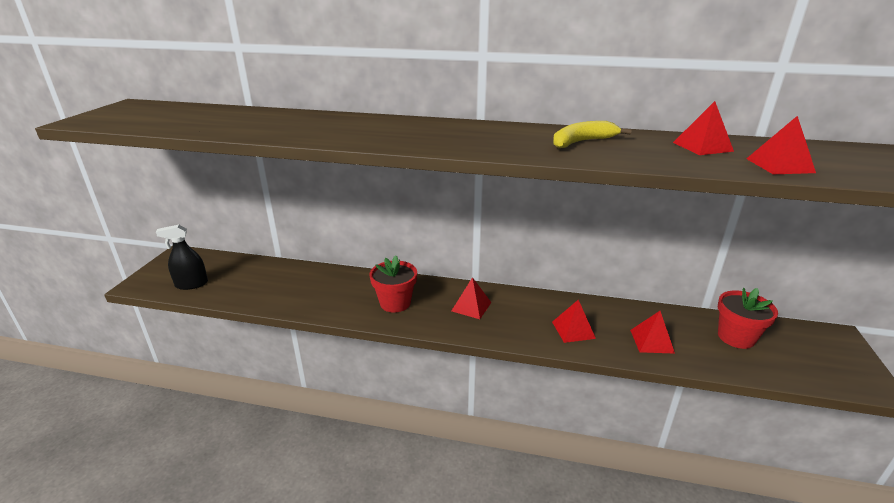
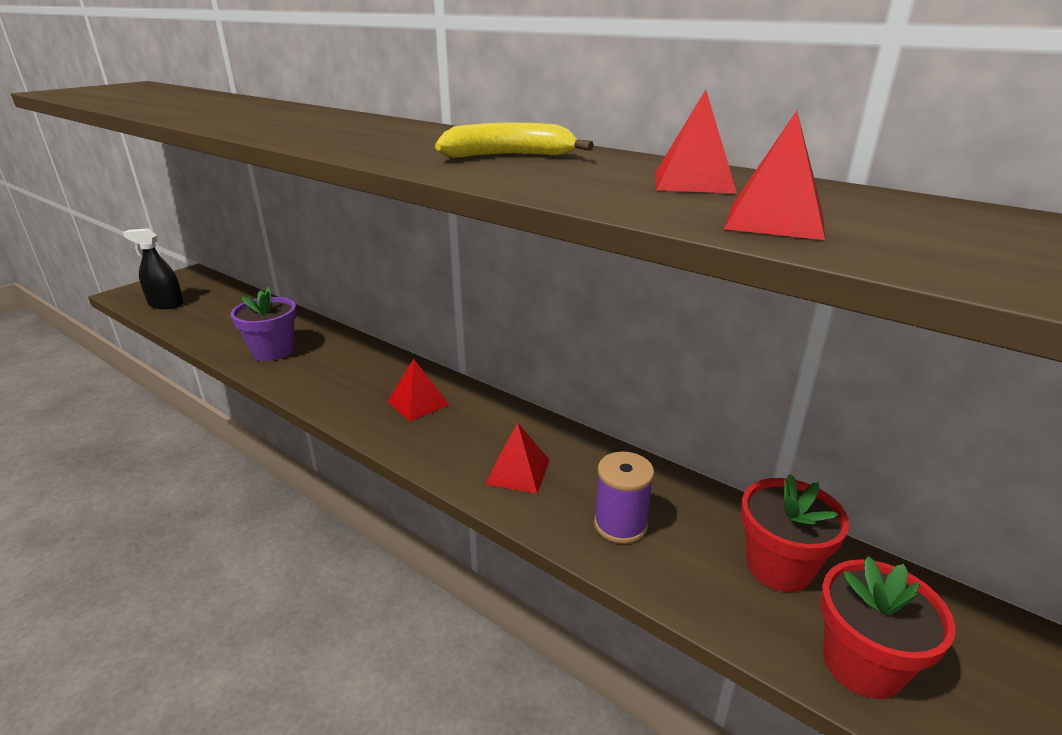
camera: 25 degrees right, 0 degrees up
red flower pot [369,255,417,313] -> red flower pot moved to [820,556,956,699]
red pyramid [630,311,675,354] -> purple spool [594,452,654,544]
none -> purple flower pot [231,287,297,361]

